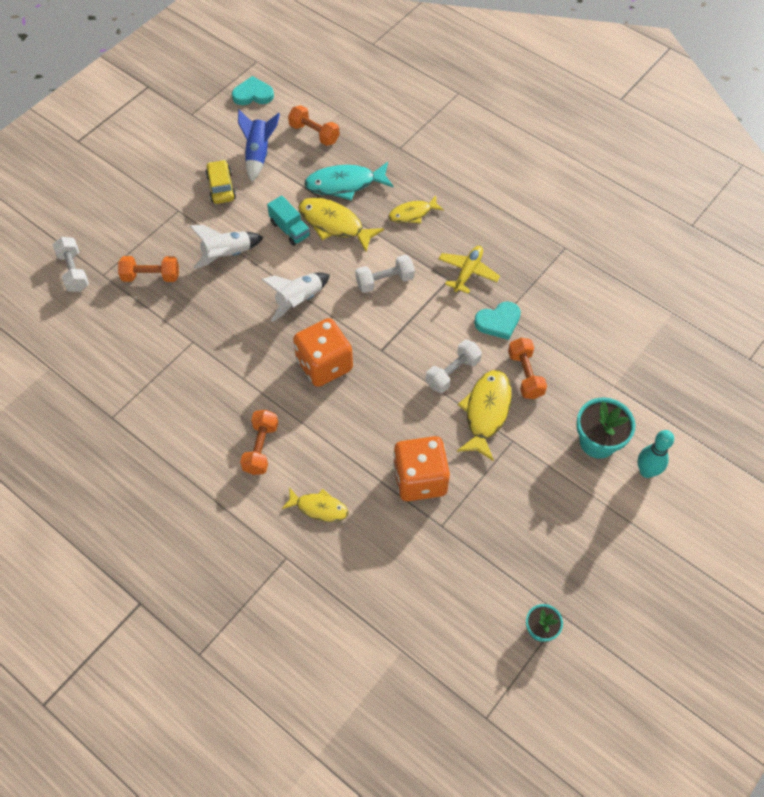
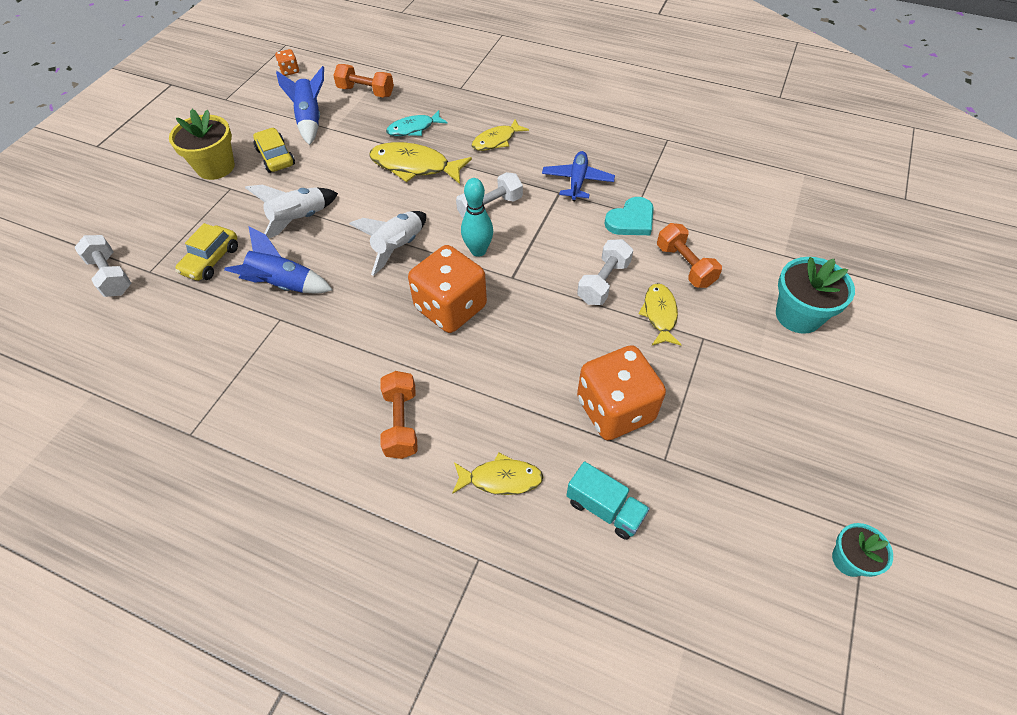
camera: 15 degrees left, 5 degrees down
orange dumbbell [118,256,179,282] -> yellow car [175,223,238,281]
turquoise heart [232,76,274,105] -> orange dice [275,49,299,76]
turquoise truck [267,195,310,246] -> turquoise truck moved to [566,461,650,540]
turquoise fish [304,162,393,201] -> turquoise fish [386,110,448,136], size x0.63
yellow plane [439,246,500,294] -> blue plane [542,151,615,201]
yellow fish [457,370,512,461] -> yellow fish [638,283,682,346], size x0.63
turquoise bowling pin [638,430,674,478] -> turquoise bowling pin moved to [461,178,493,257]
none -> yellow flower pot [169,109,235,180]
none -> blue rocket [224,226,333,293]

